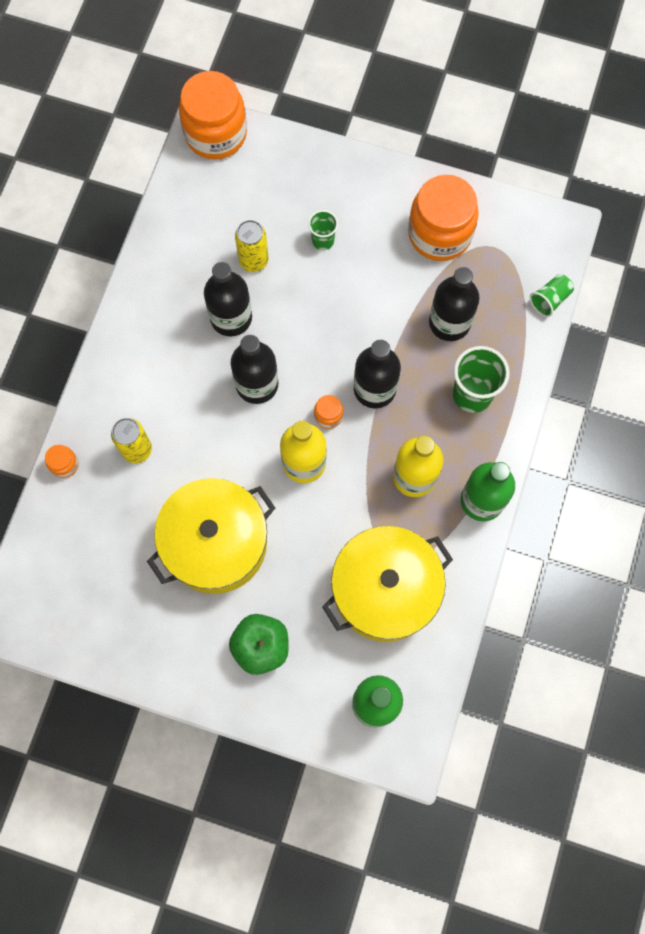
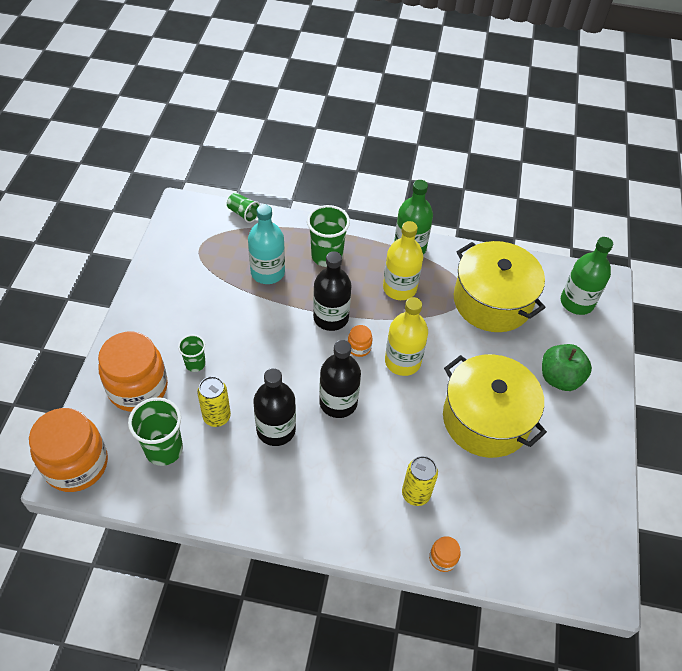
camera: 100 degrees left, 20 degrees down
orange jar [408,175,479,261] -> orange jar moved to [98,332,168,412]
black bottle [429,267,480,341] -> turquoise bottle [248,204,285,284]
none -> green cup [128,397,183,466]

